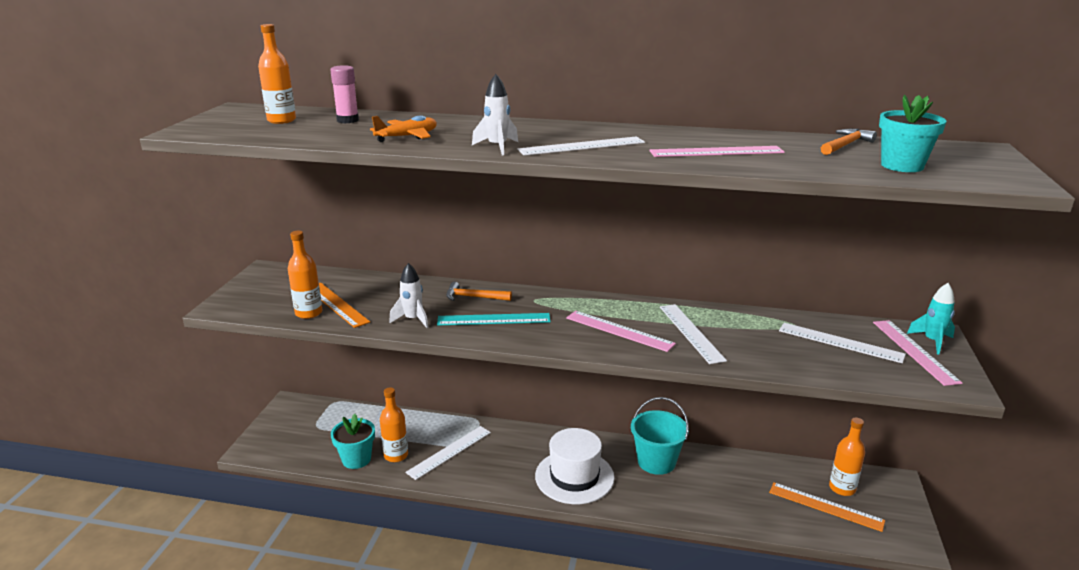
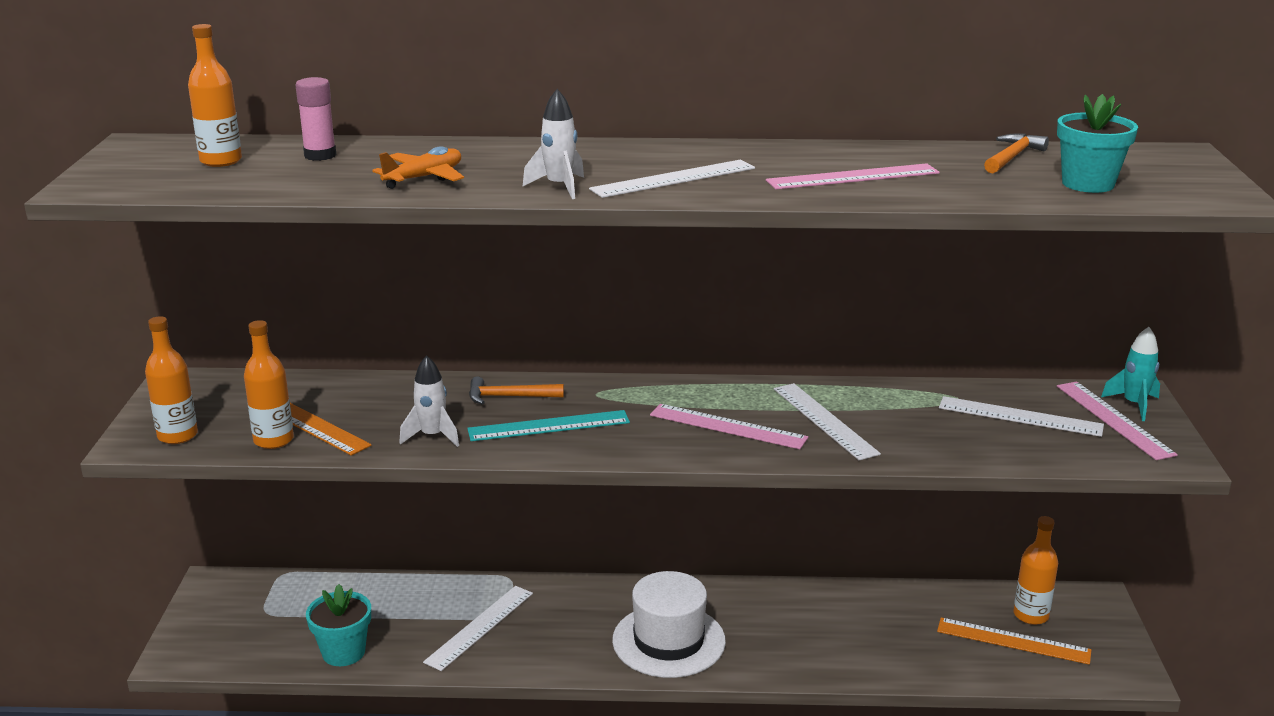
camera: 10 degrees left, 0 degrees up
orange bottle [380,387,408,462] -> orange bottle moved to [145,316,198,444]
turquoise bucket [631,397,689,475] -> none

